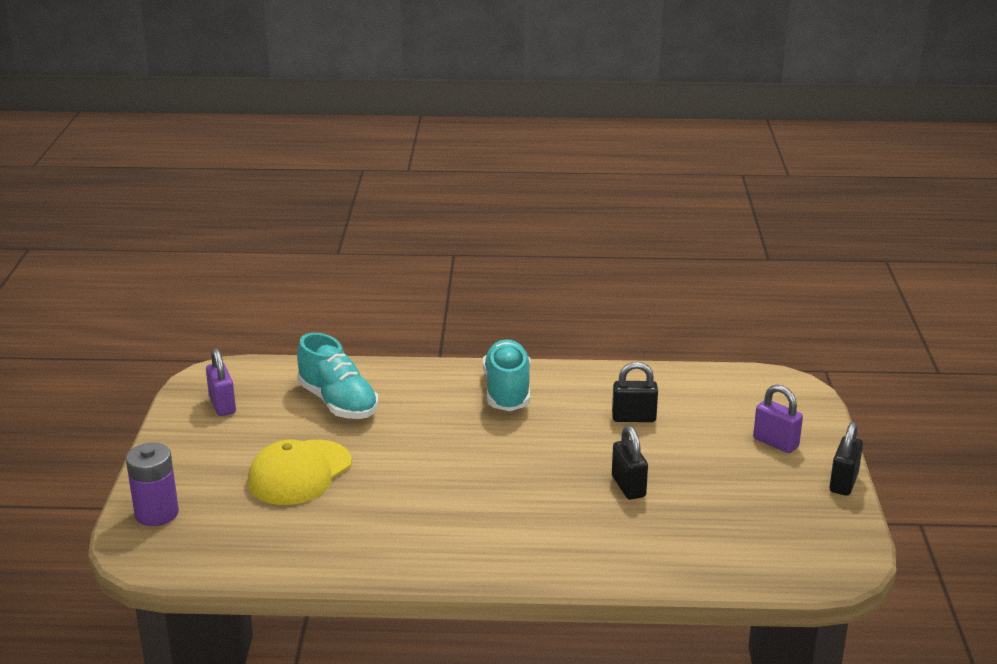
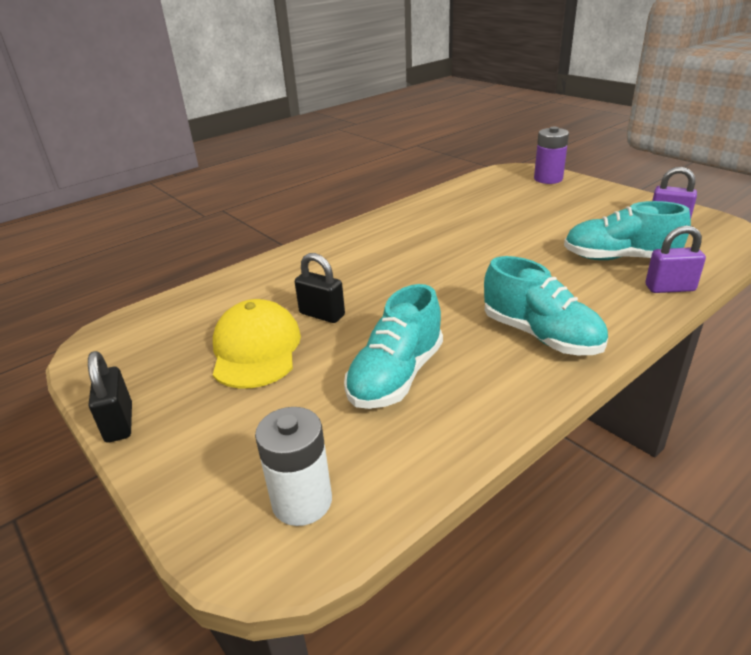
camera: 140 degrees right, 5 degrees up
yellow cap [248,440,352,505] -> yellow cap moved to [213,299,301,389]
black padlock [612,362,658,422] -> turquoise shoe [344,284,443,409]
purple padlock [753,384,803,453] -> purple padlock moved to [645,225,706,293]
none -> white battery [255,407,332,526]

